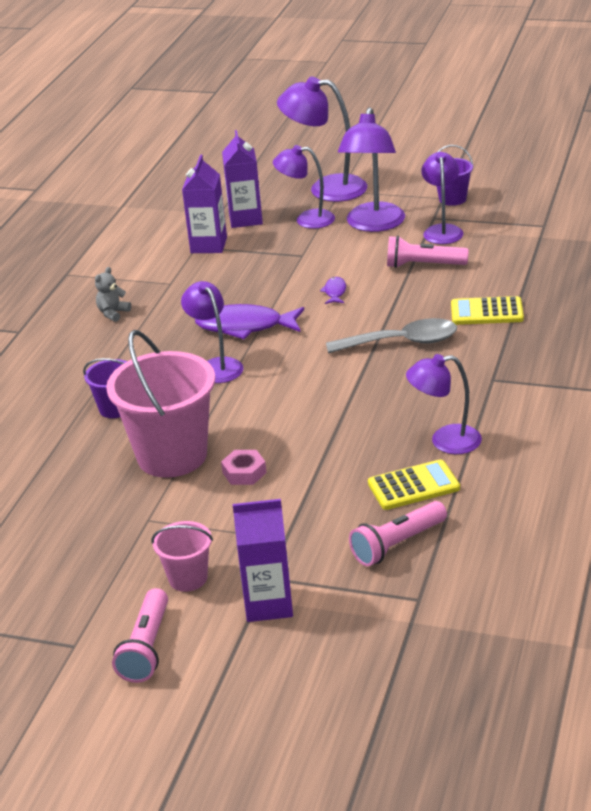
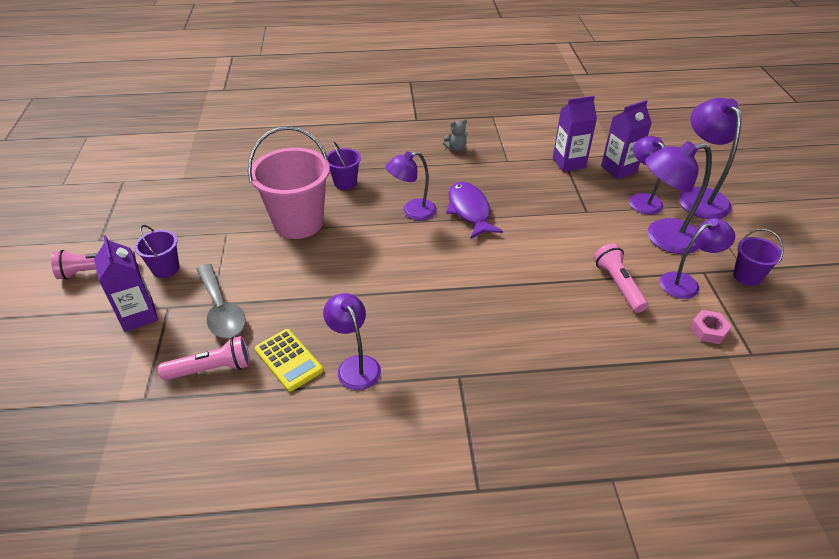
camera: 65 degrees right, 10 degrees up
grey teddy bear [95,267,131,322] -> grey teddy bear turned 150 degrees clockwise [443,119,467,151]
pink bucket [151,521,213,592] -> purple bucket [134,225,179,278]
purple lamp [181,281,244,383] -> purple lamp turned 150 degrees counterclockwise [386,151,437,220]
pink nut [221,450,267,485] -> pink nut moved to [690,310,732,344]
purple fish [320,277,346,304] -> none
grey spoon [326,318,457,354] -> grey spoon moved to [196,264,246,339]
pink flashlight [349,501,447,566] -> pink flashlight turned 135 degrees clockwise [158,336,250,381]
yellow calculator [451,296,524,325] -> none

